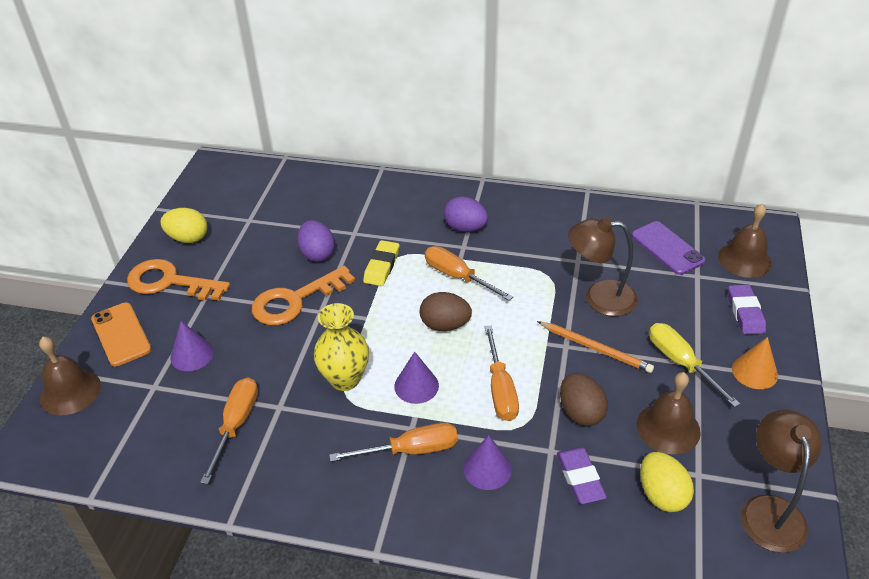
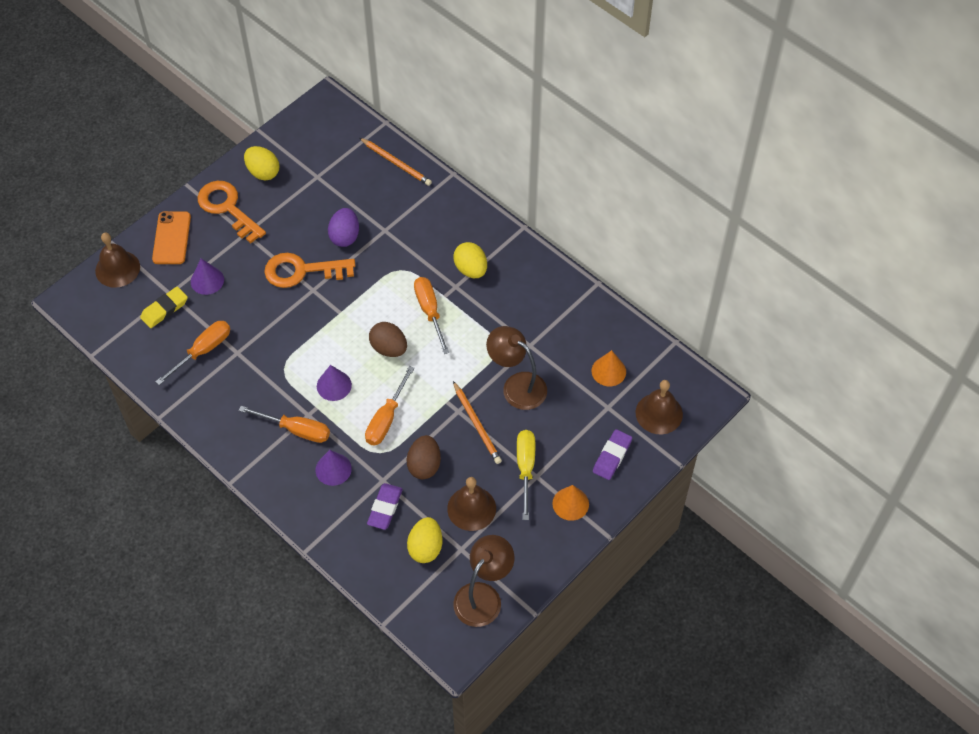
camera: 30 degrees right, 15 degrees up
yellow vase [313,303,369,391] -> none
yellow eraser [363,240,399,286] -> yellow eraser moved to [140,287,188,328]
purple egg [444,196,488,232] -> yellow egg [454,242,487,278]
purple phone [632,221,706,275] -> orange cone [592,350,626,386]
none -> orange pencil [360,138,432,186]

